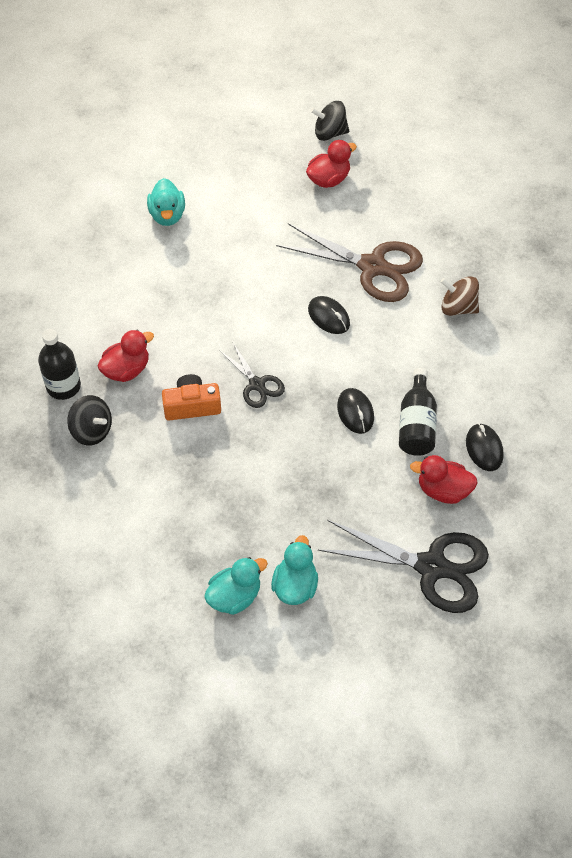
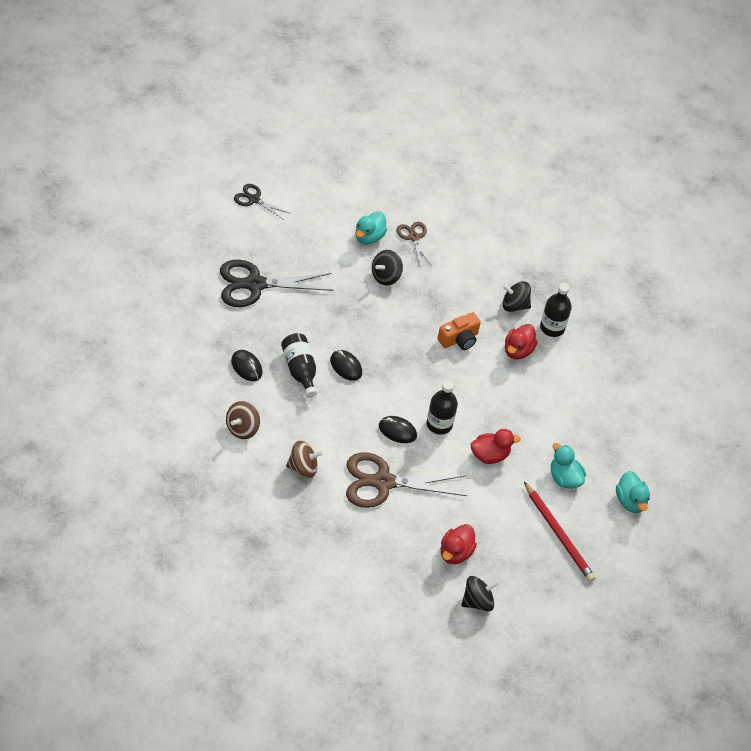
camera: 150 degrees right, 5 degrees down
black scissors [219,343,285,408] -> black scissors moved to [234,184,291,220]
turquoise duck [271,535,318,605] -> turquoise duck moved to [616,471,650,513]
red duck [410,455,478,504] -> red duck moved to [471,429,521,464]
none -> brown spinning top [226,401,260,439]
none -> black spinning top [372,250,403,286]
none -> brown scissors [397,222,432,267]
none -> black bottle [426,380,458,435]
none -> red pencil [524,482,595,582]

